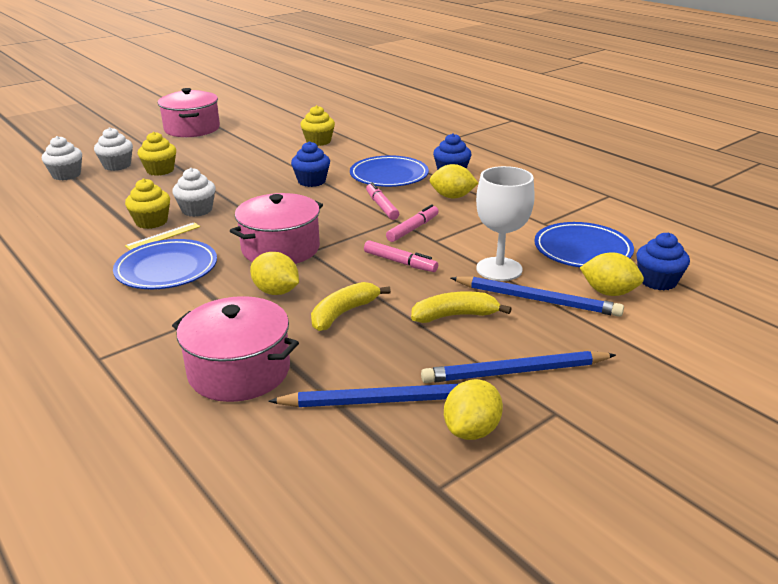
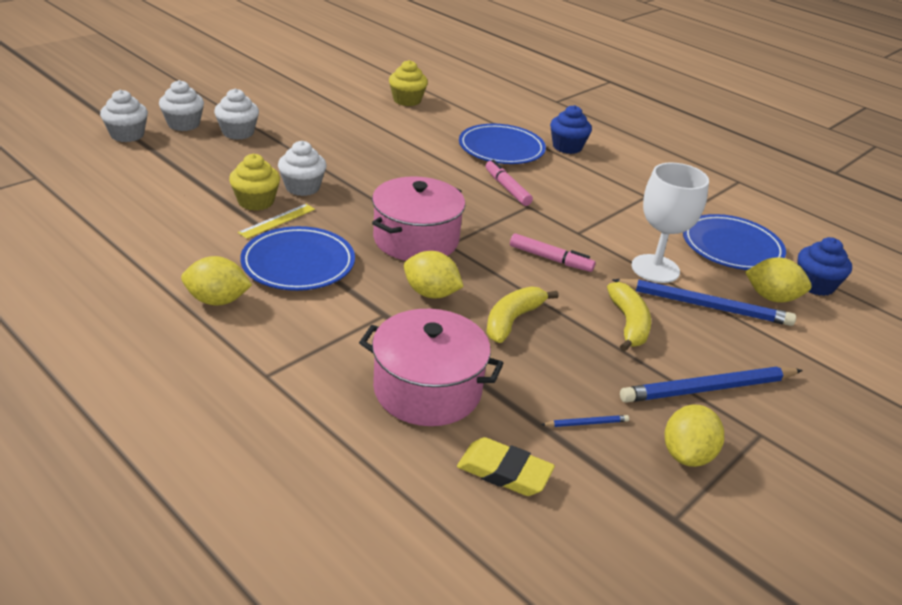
camera: 10 degrees left, 5 degrees up
yellow cupcake [138,132,176,176] -> white cupcake [214,88,259,140]
pink pot [158,88,220,137] -> none
blue pencil [268,383,460,407] -> blue pencil [541,415,629,427], size x0.42
blue cupcake [291,141,330,187] -> none
pink marker [386,204,439,242] -> none
yellow banana [411,291,512,323] -> yellow banana turned 105 degrees clockwise [607,282,651,352]
yellow lemon [430,164,478,198] -> yellow lemon moved to [181,256,252,306]
none -> yellow eraser [457,437,555,496]

